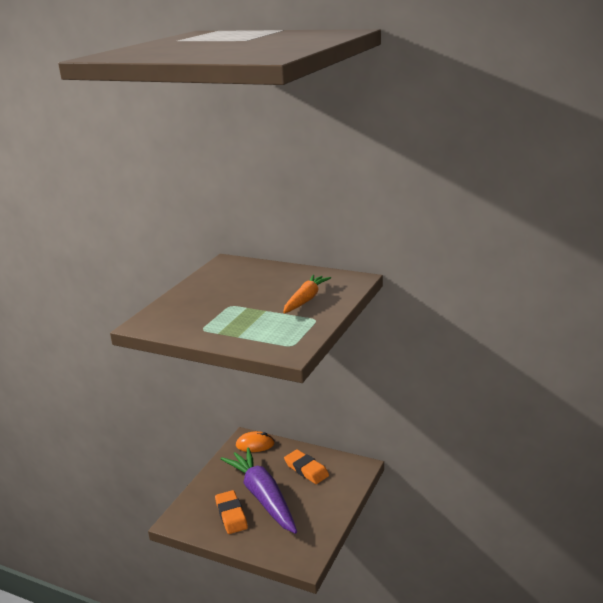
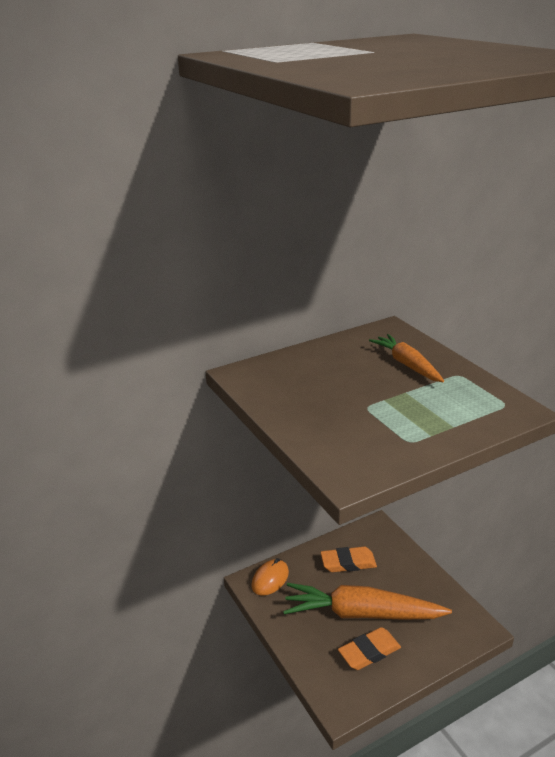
camera: 55 degrees left, 5 degrees up
orange eraser [215,490,248,534] -> orange eraser turned 45 degrees counterclockwise [338,627,401,670]
purple carrot [221,447,297,534] -> orange carrot [283,583,452,620]

